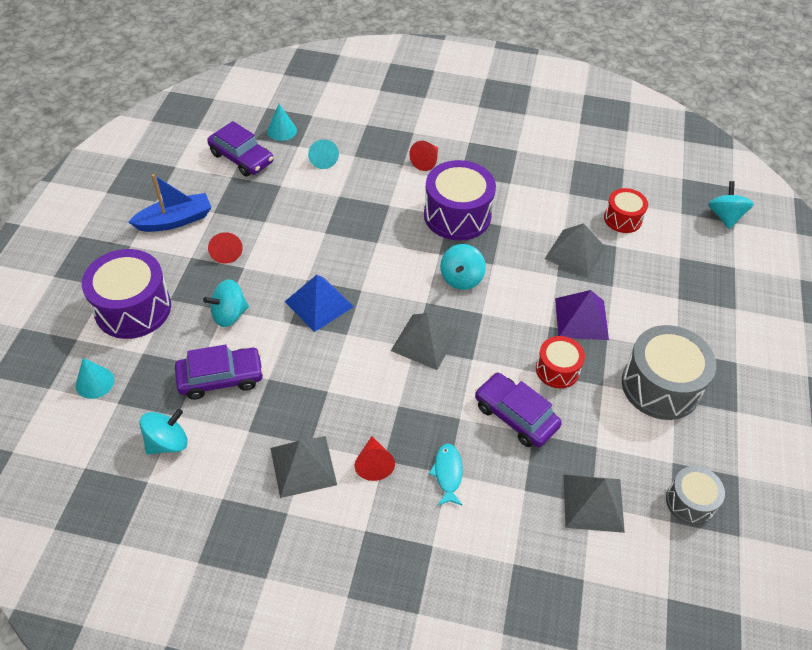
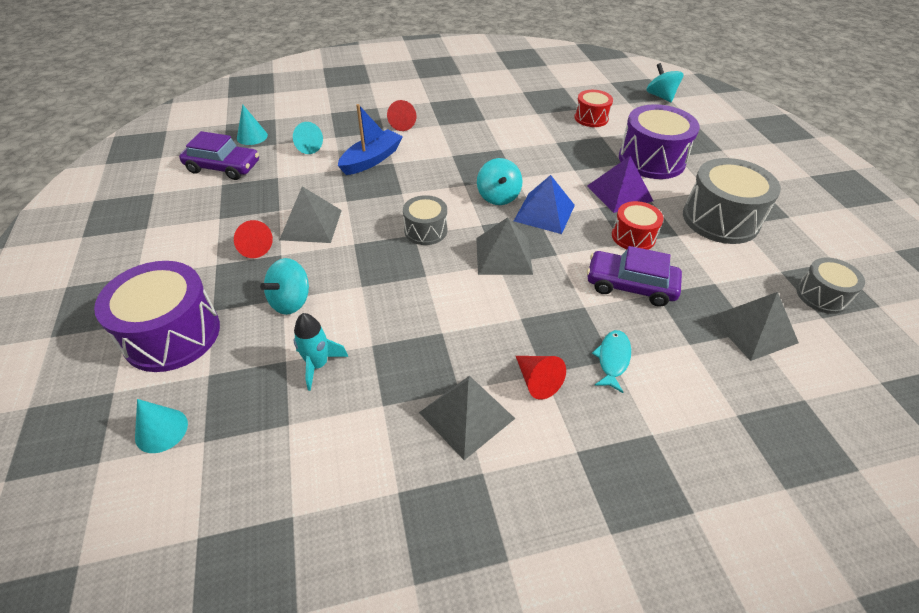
camera: 25 degrees left, 5 degrees down
blue boat [128,174,212,232] -> blue boat moved to [338,104,403,175]
turquoise spinning top [140,409,188,455] -> none
purple car [175,344,264,400] -> turquoise rocket [294,313,348,391]
blue pyramid [285,275,354,332] -> blue pyramid moved to [514,175,575,234]
purple drum [424,160,496,241] -> purple drum moved to [619,104,700,179]
turquoise fish [429,443,463,506] -> turquoise fish turned 45 degrees clockwise [592,330,631,393]
grey pyramid [545,223,606,278] -> grey pyramid moved to [279,186,342,243]
none -> grey drum [403,195,447,245]

